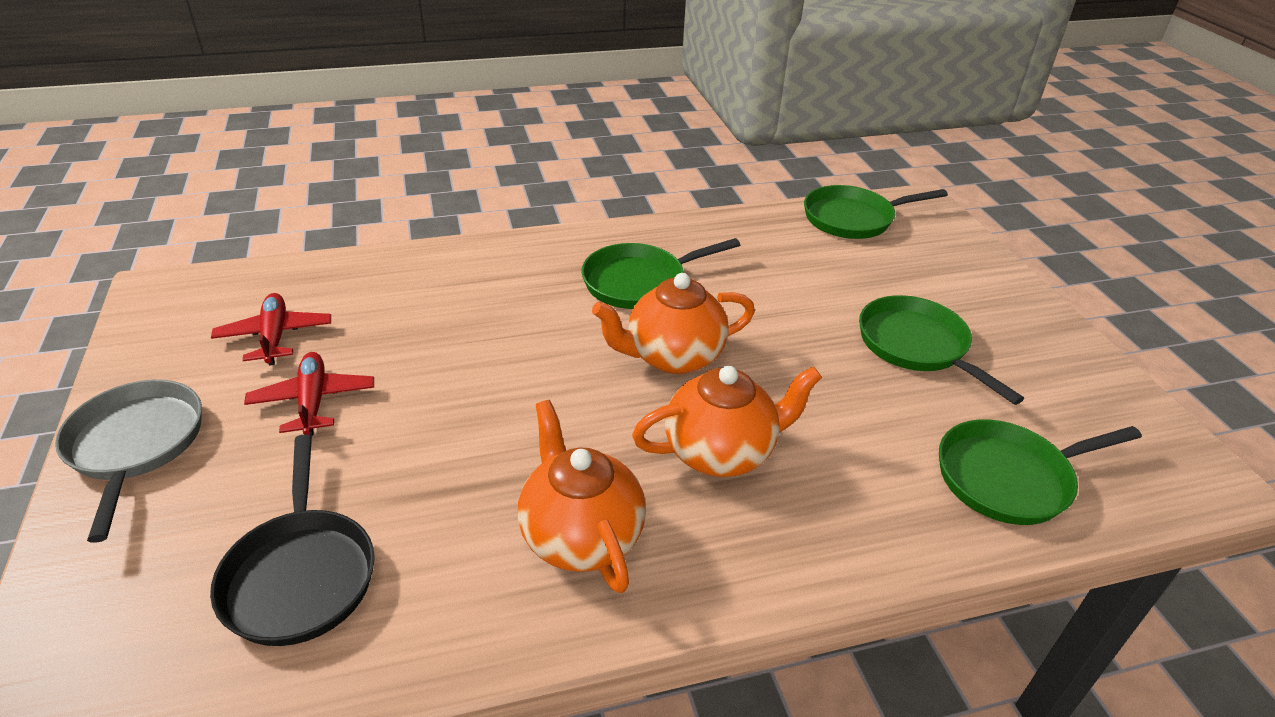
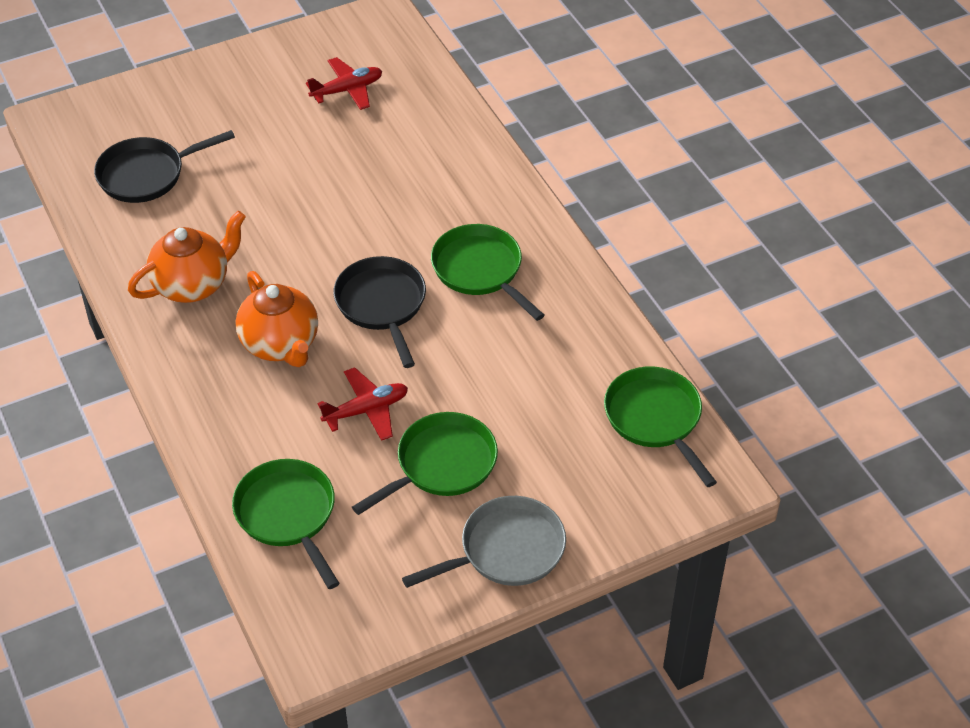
camera: 80 degrees right, 10 degrees up
grey pan [55,380,202,543] -> grey pan moved to [402,496,566,588]
red plane [244,352,374,436] -> red plane moved to [318,367,408,441]
orange teapot [592,273,755,374] -> black pan [333,256,426,368]

